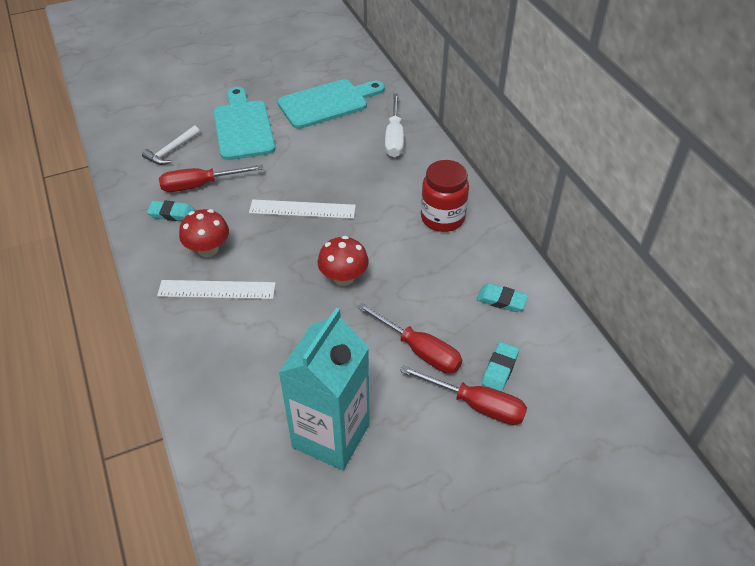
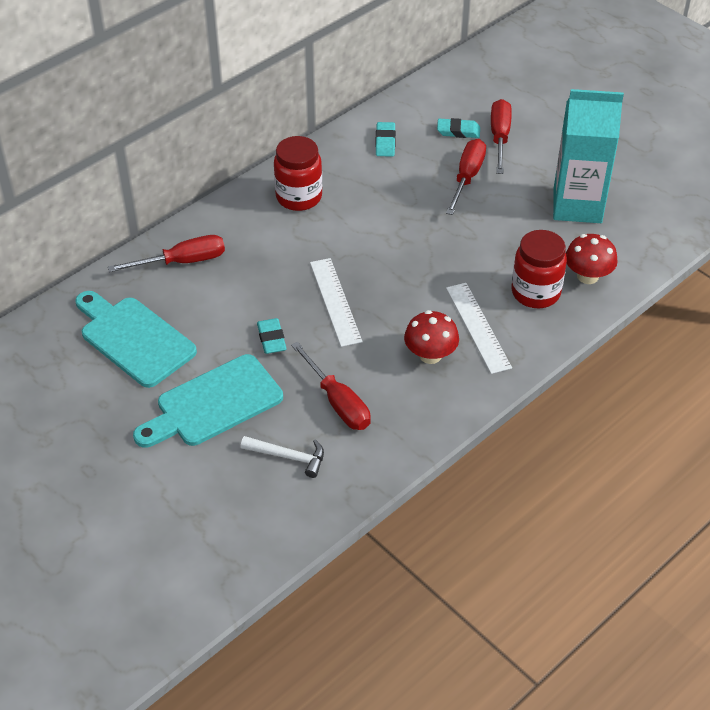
camera: 110 degrees left, 0 degrees up
turquoise eraser [147,201,195,221] -> turquoise eraser moved to [257,318,287,354]
red mushroom [318,236,369,286] -> red mushroom moved to [566,234,618,284]
white screwdriver [385,94,404,157] -> red screwdriver [108,235,225,272]
none -> red jar [512,230,567,308]

